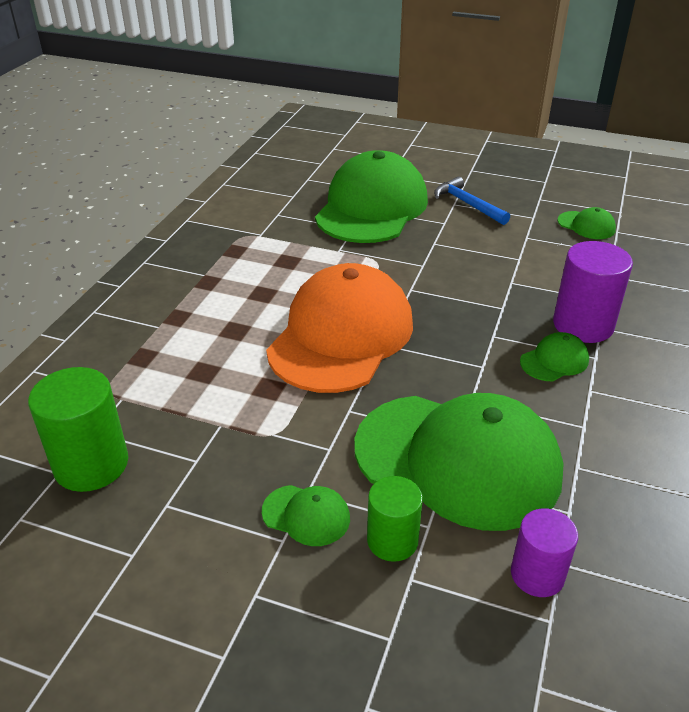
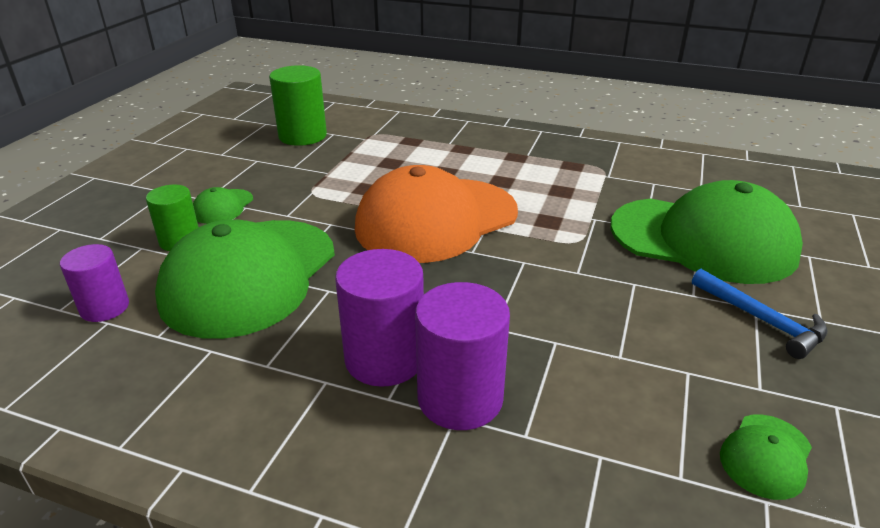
camera: 90 degrees right, 5 degrees down
orange cap [266,263,413,393] -> orange cap turned 120 degrees clockwise [355,165,518,263]
blue hammer [434,176,510,225] -> blue hammer turned 90 degrees clockwise [692,269,828,359]
green cap [520,332,589,381] -> purple cylinder [335,249,424,387]

